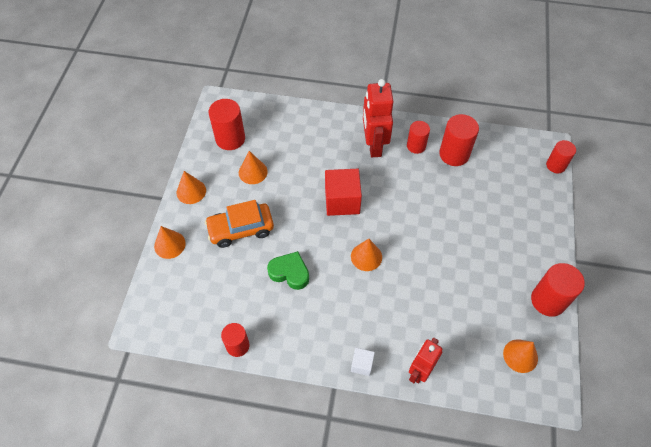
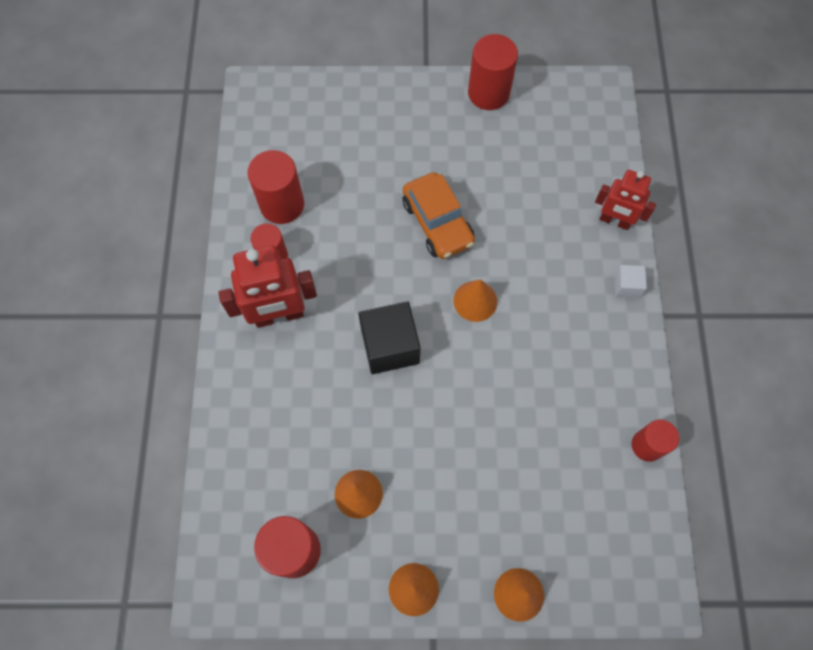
camera: 100 degrees left, 10 degrees up
orange car [205,200,274,248] -> orange car moved to [402,172,475,259]
green heart [267,251,309,290] -> none
red cube [325,169,362,216] -> black cube [358,301,421,374]
orange cone [503,339,538,373] -> none
red cylinder [546,140,576,173] -> none

